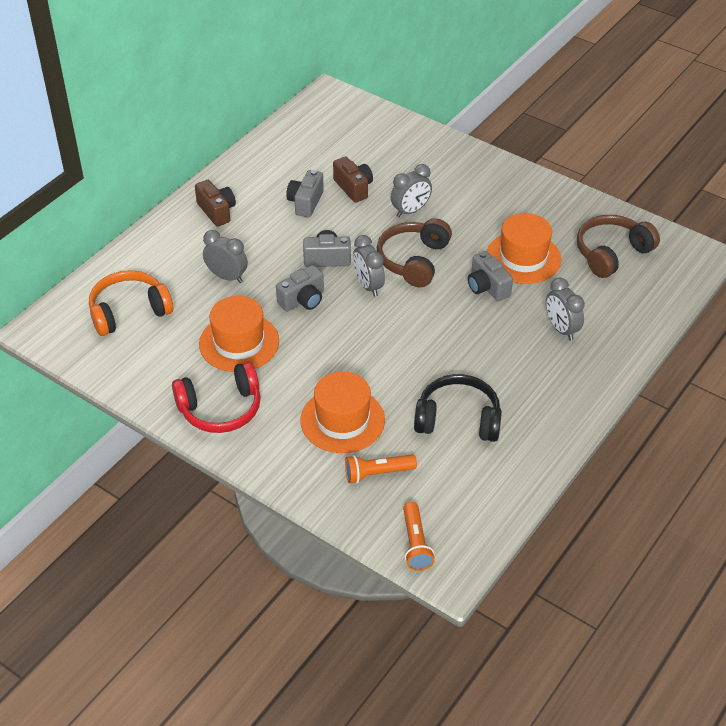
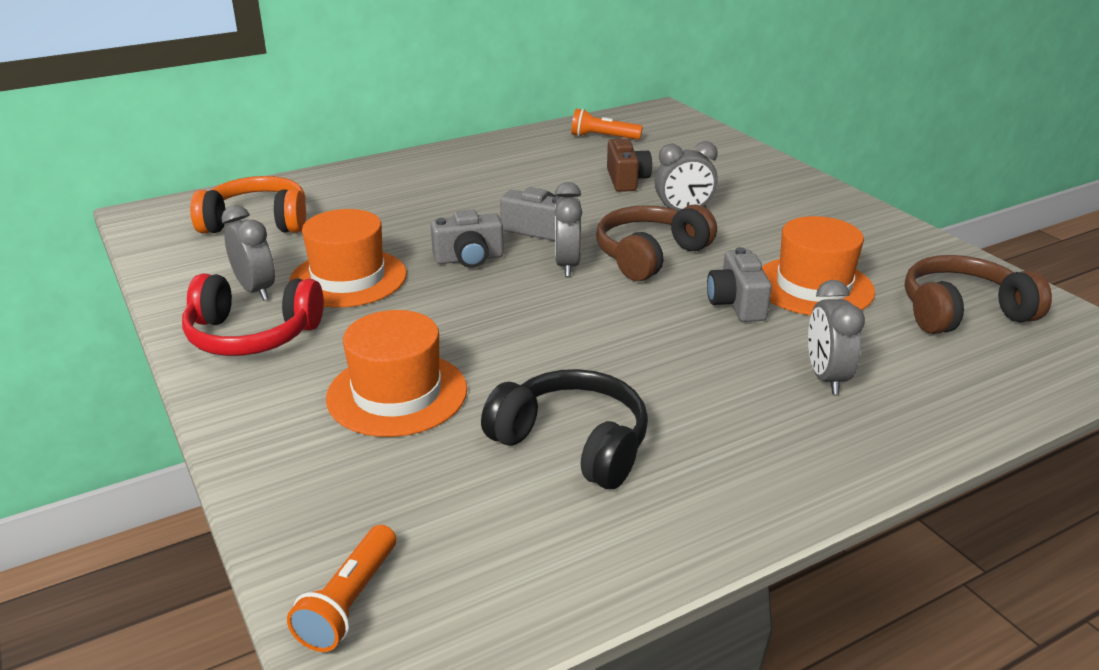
camera: 25 degrees right, 15 degrees down
brown camera [195,180,236,227] -> none
grey clock [203,230,248,283] -> grey clock moved to [221,205,275,301]
grey camera [286,170,324,218] -> none
orange flashlight [345,455,417,484] -> orange flashlight moved to [571,109,643,140]

